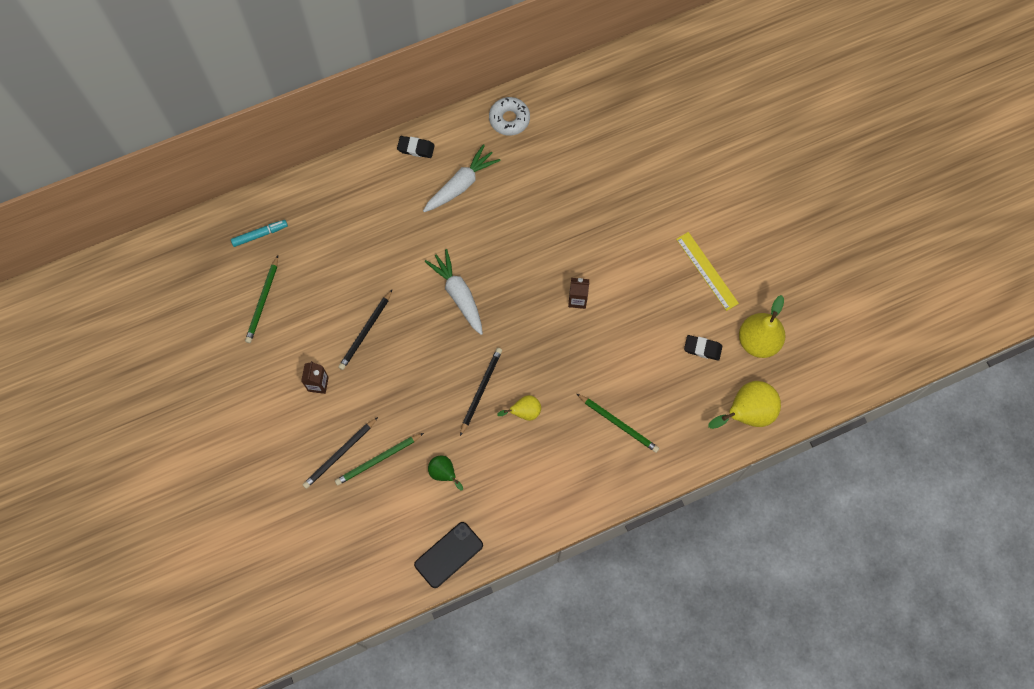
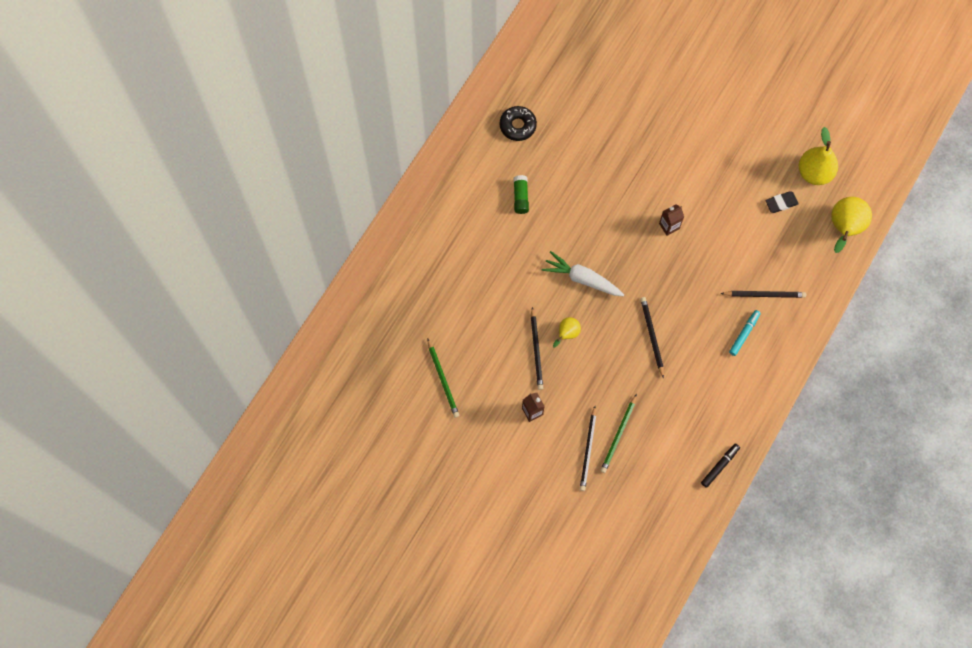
camera: 35 degrees left, 0 degrees up
turquoise marker [231,220,288,247] -> turquoise marker moved to [729,310,761,356]
black eraser [397,136,435,158] -> none
black phone [414,522,483,588] -> black marker [701,444,740,488]
white carrot [423,144,501,212] -> green glue stick [513,175,529,214]
green pear [428,455,463,491] -> none
white donut [489,97,530,136] -> black donut [500,106,537,141]
yellow pear [497,395,541,421] -> yellow pear moved to [553,317,581,347]
green pencil [577,394,659,453] -> black pencil [720,291,806,298]
yellow ruler [676,232,739,311] -> none

